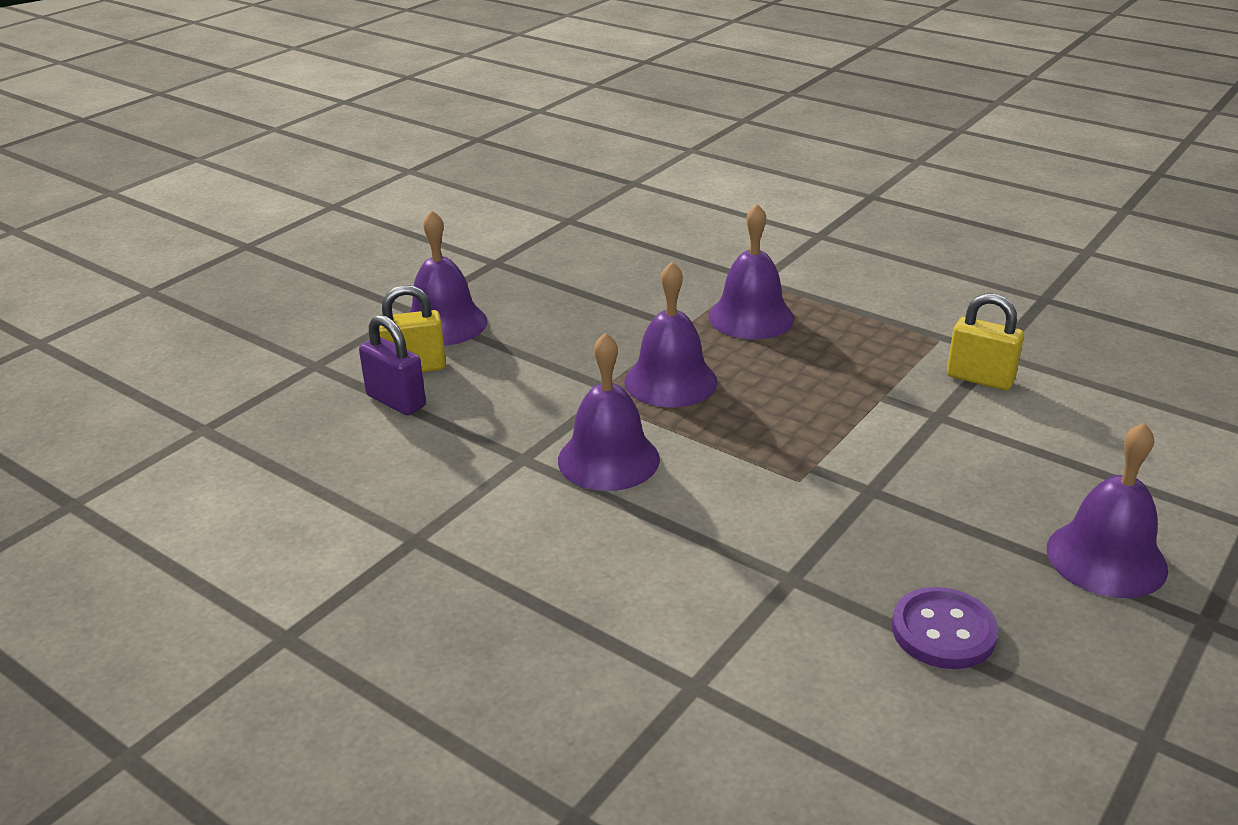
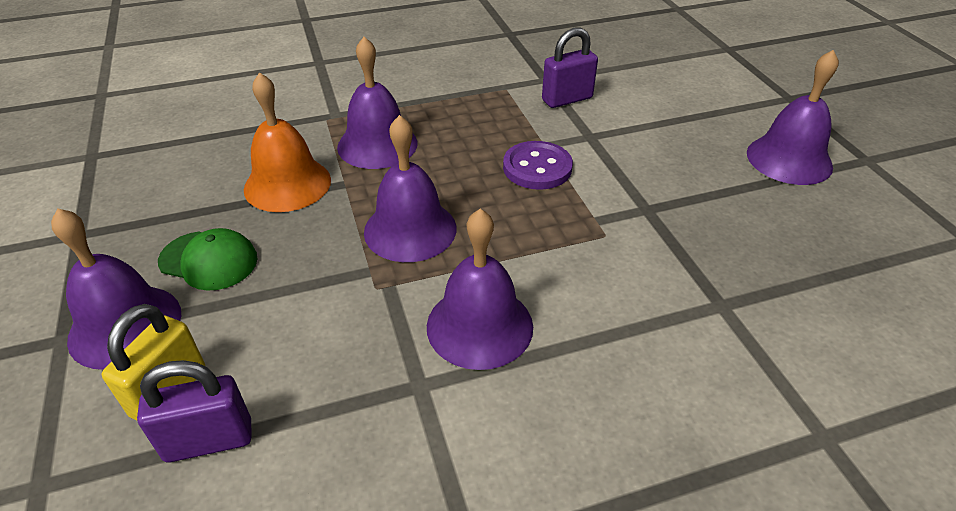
camera: 55 degrees left, 10 degrees up
purple button [892,587,999,669] -> purple button moved to [503,141,573,190]
yellow padlock [947,293,1024,390] -> purple padlock [542,28,598,108]
none -> green cap [158,228,258,291]
none -> orange bell [244,72,331,212]

